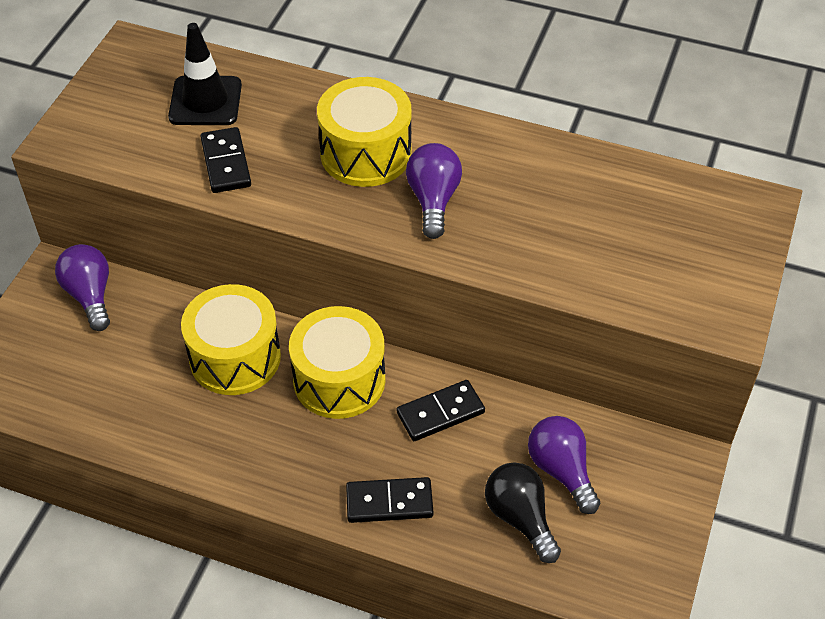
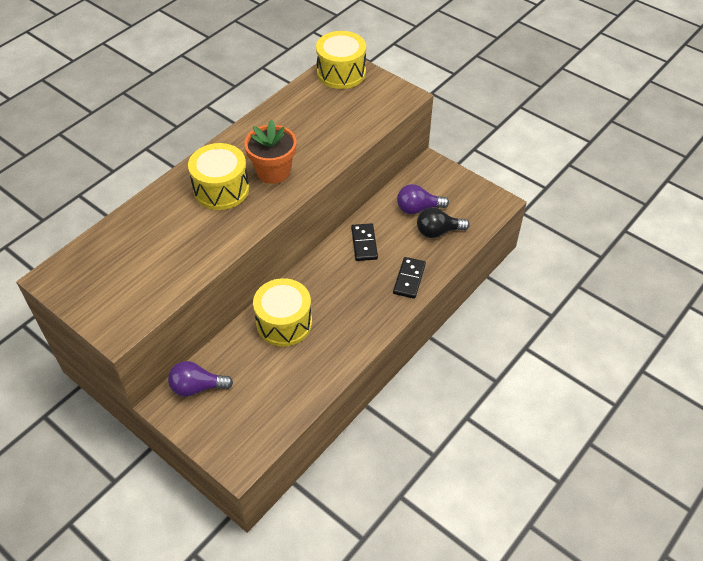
camera: 70 degrees left, 0 degrees up
black traffic cone [168,23,242,125] -> none
black domino [201,127,251,193] -> none
yellow drum [289,306,385,419] -> yellow drum moved to [316,31,366,89]
purple light bulb [406,143,462,239] -> orange flower pot [244,119,297,184]

